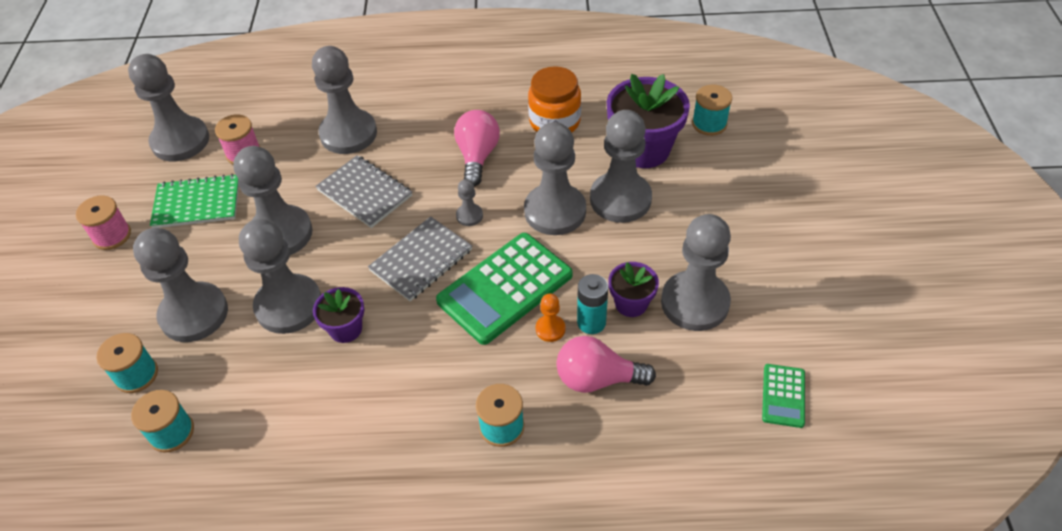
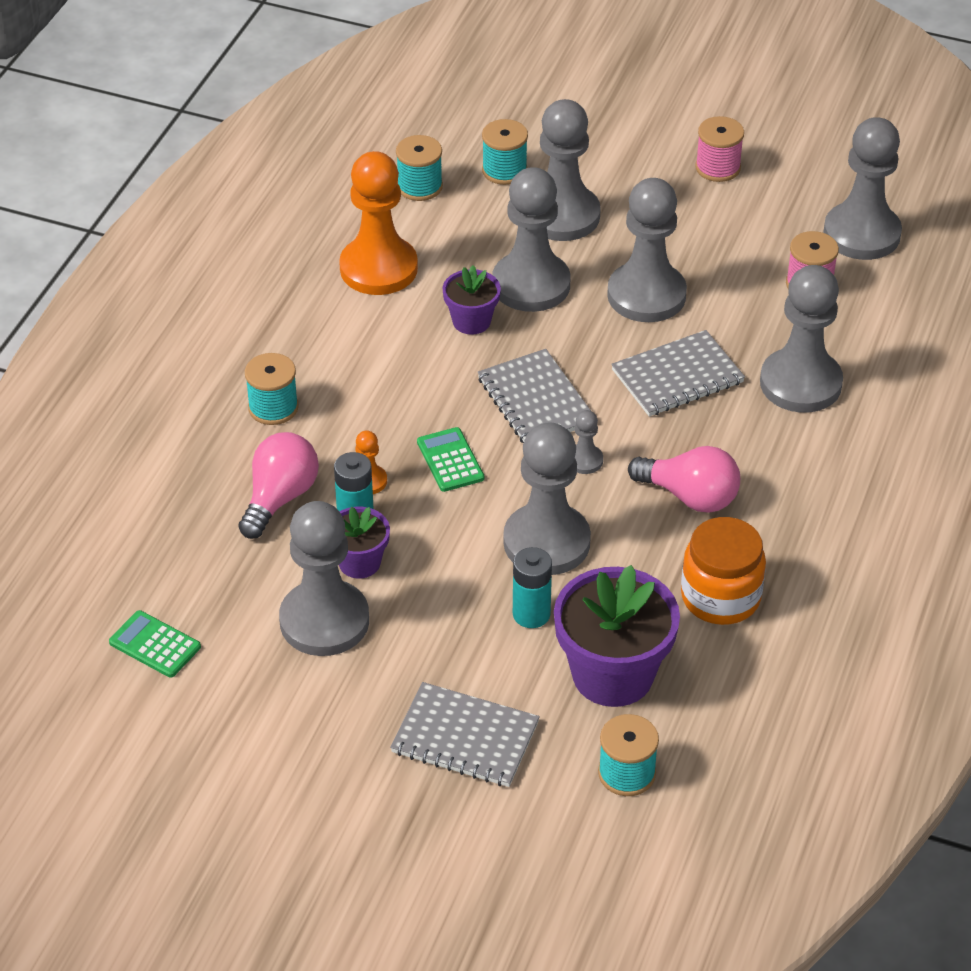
camera: 110 degrees right, 5 degrees down
green notebook [150,174,239,228] -> none
green calculator [436,233,573,345] -> green calculator [417,427,484,492], size x0.49
grey pawn [590,110,652,223] -> turquoise battery [513,547,552,628]
none -> orange pawn [339,151,418,295]
none -> grey notebook [390,682,540,787]

